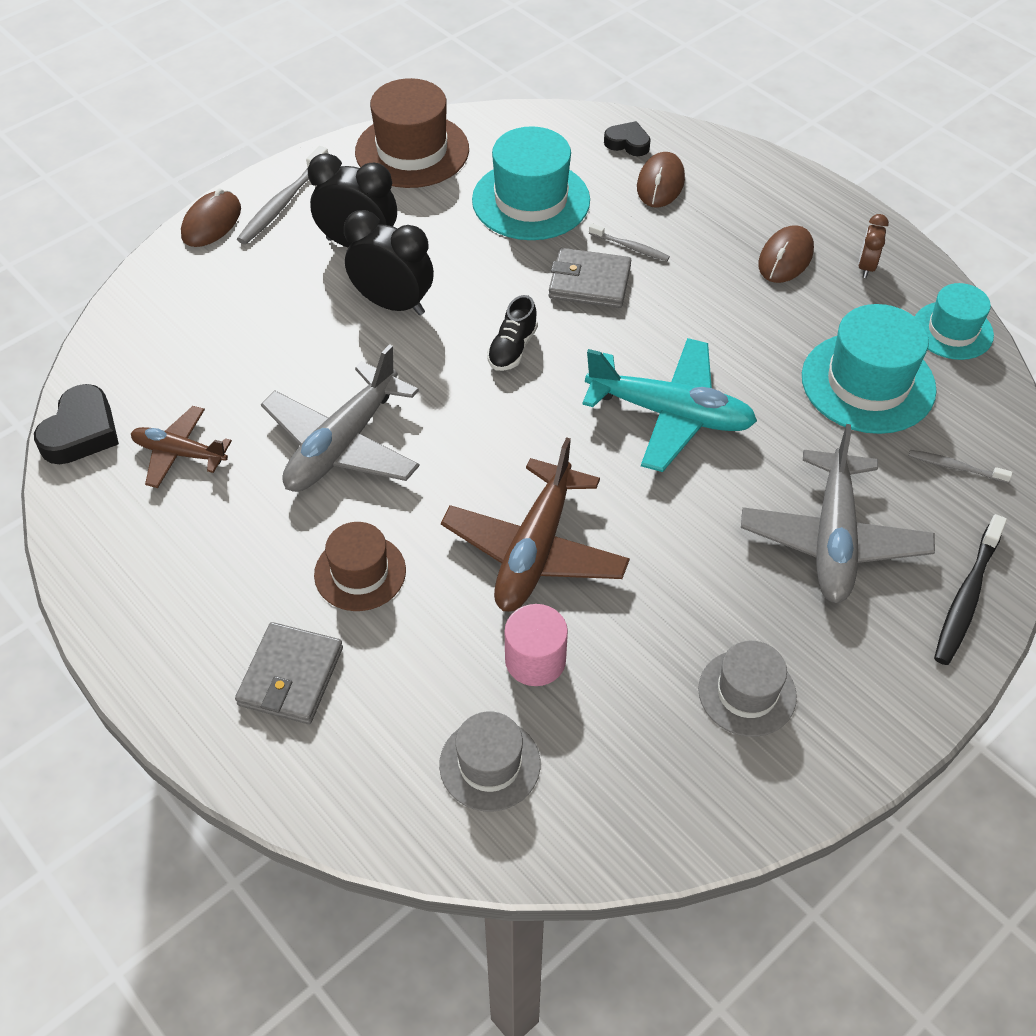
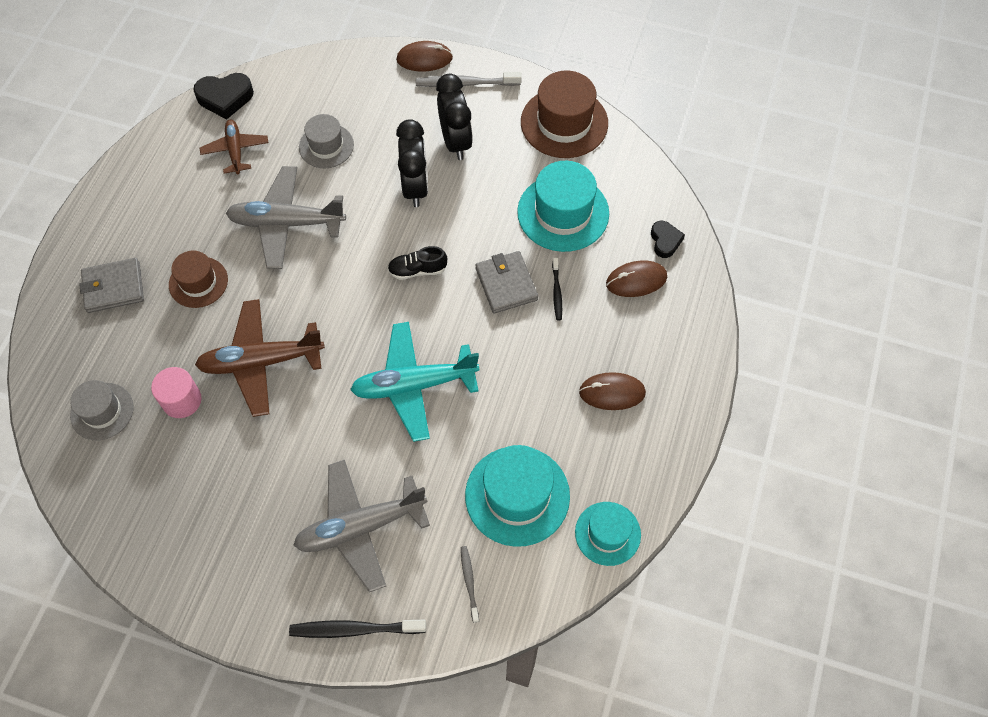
camera: 60 degrees right, 10 degrees up
turquoise plane [582,338,757,472] -> turquoise plane turned 90 degrees clockwise [350,322,480,442]
grey toothbrush [589,223,670,261] -> black toothbrush [552,258,562,320]
grey hat [698,641,797,737] -> grey hat moved to [299,114,354,168]
brown clock [858,214,889,278] -> none

